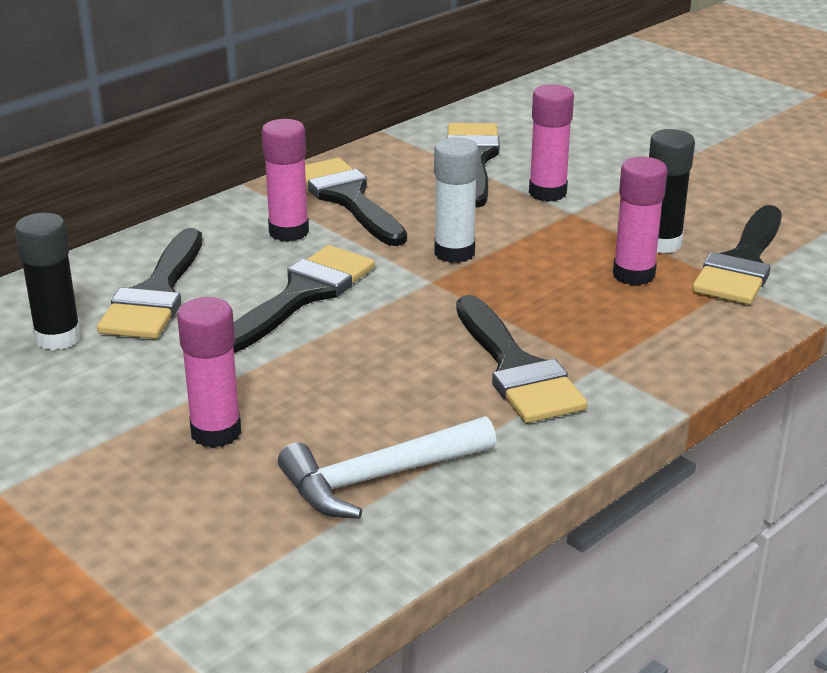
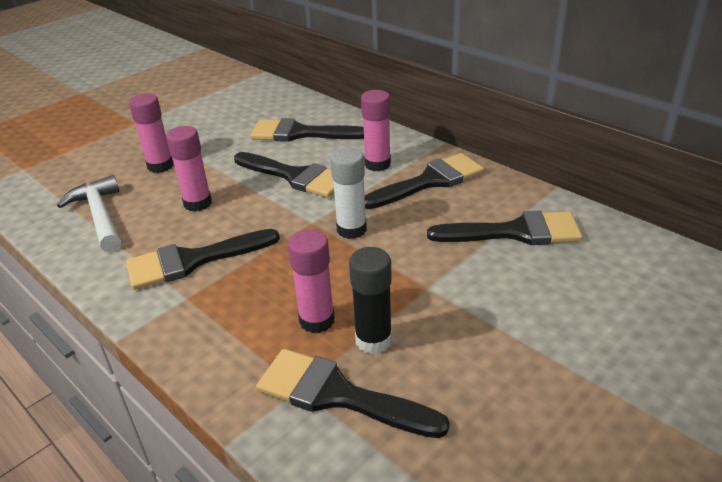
camera: 90 degrees right, 5 degrees up
black glue stick [15,213,81,350] -> none
pink glue stick [529,84,574,202] -> pink glue stick moved to [166,126,212,212]

